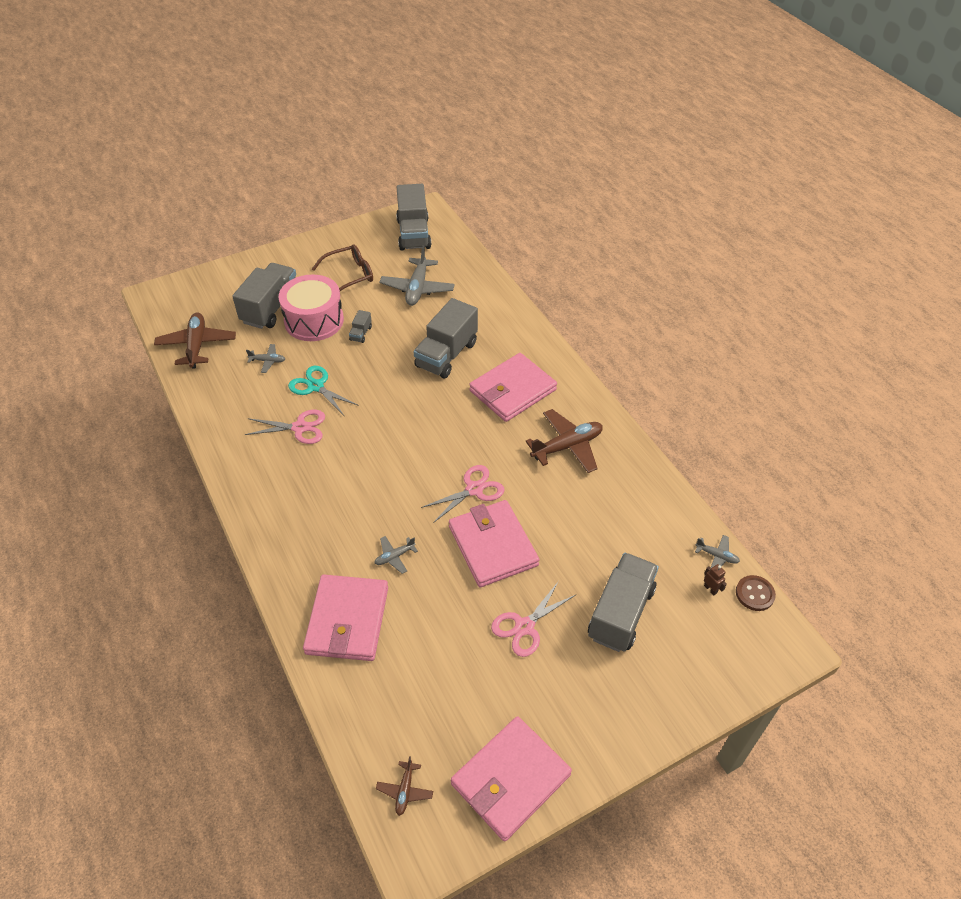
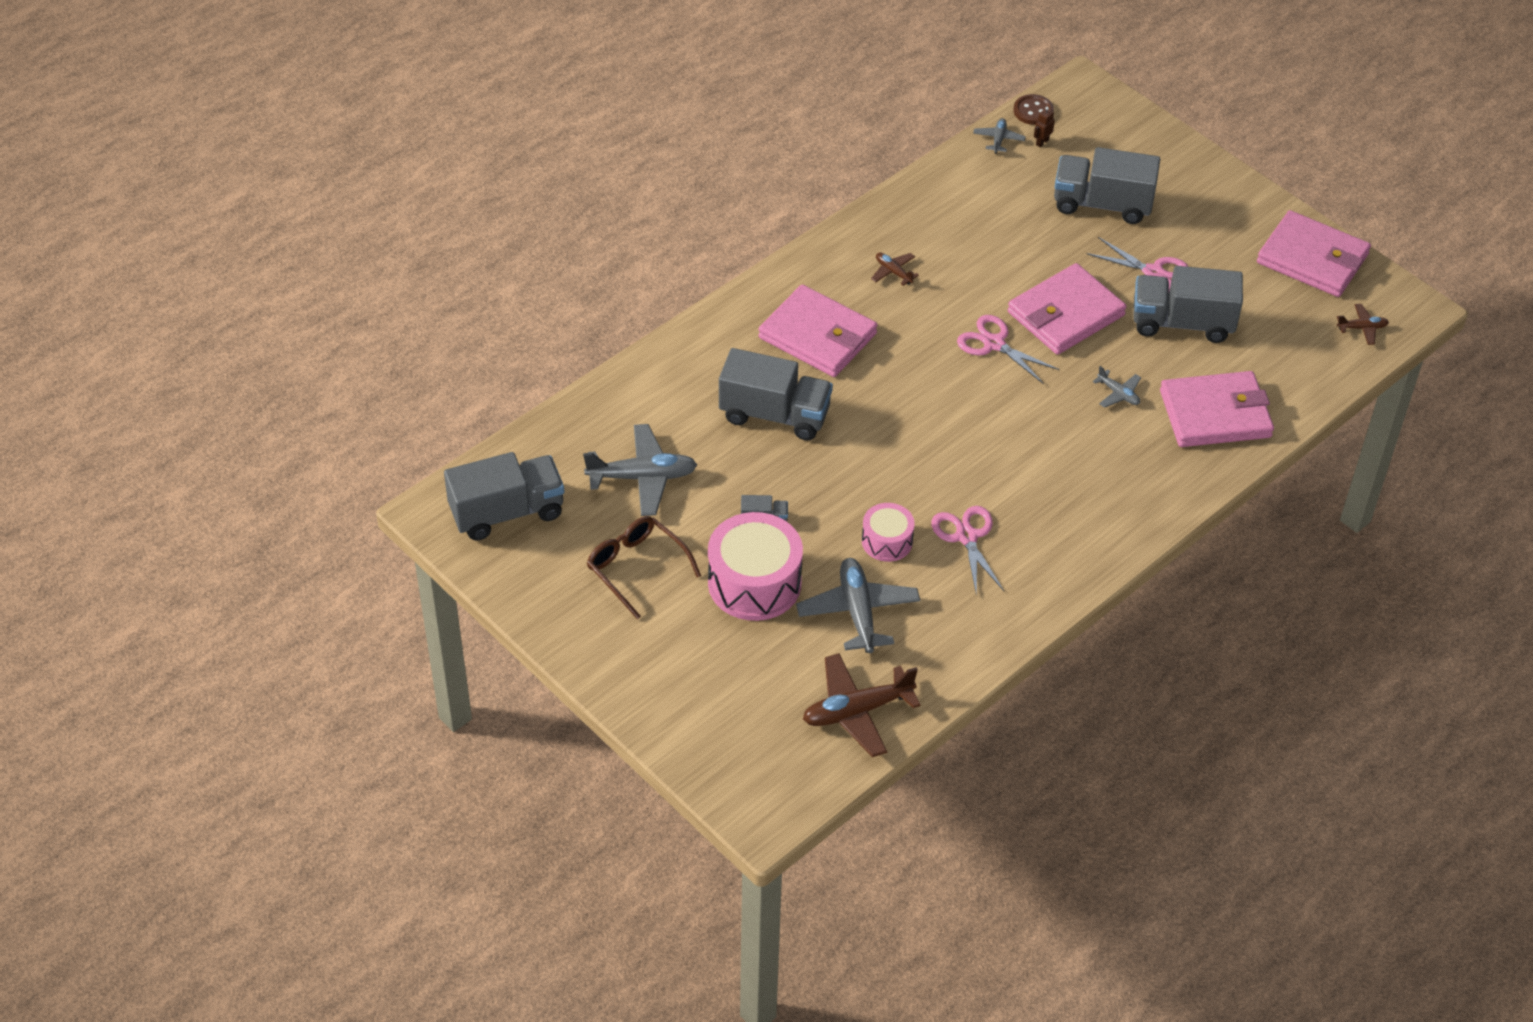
camera: 105 degrees left, 0 degrees up
grey truck [232,263,296,329] -> grey truck moved to [1133,266,1243,343]
grey plane [246,344,285,373] -> grey plane [796,558,920,653], size x2.01
turquoise scissors [288,366,359,415] -> pink drum [862,503,915,562]
brown plane [525,409,603,473] -> brown plane [871,253,919,286], size x0.50

